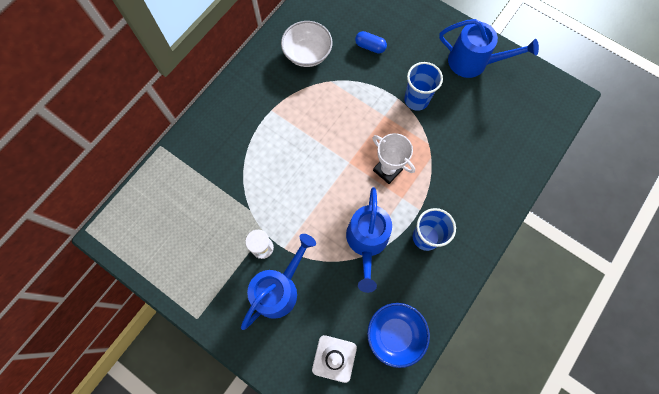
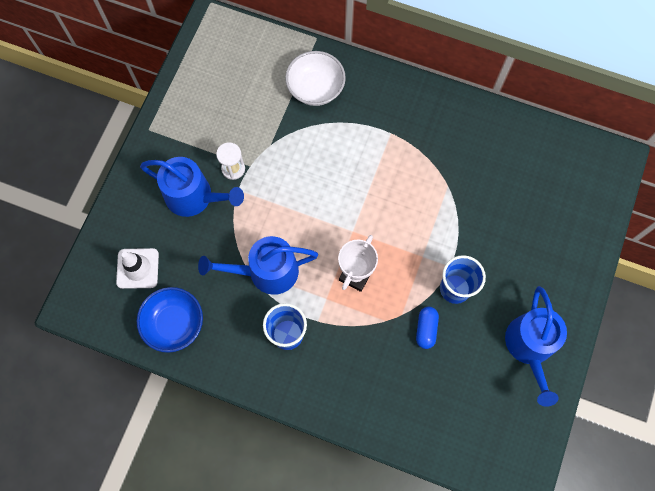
camera: 75 degrees right, 0 degrees up
white bowl [281,21,332,67] -> white bowl moved to [285,51,346,106]
blue capsule [355,31,387,54] -> blue capsule moved to [416,307,439,349]

